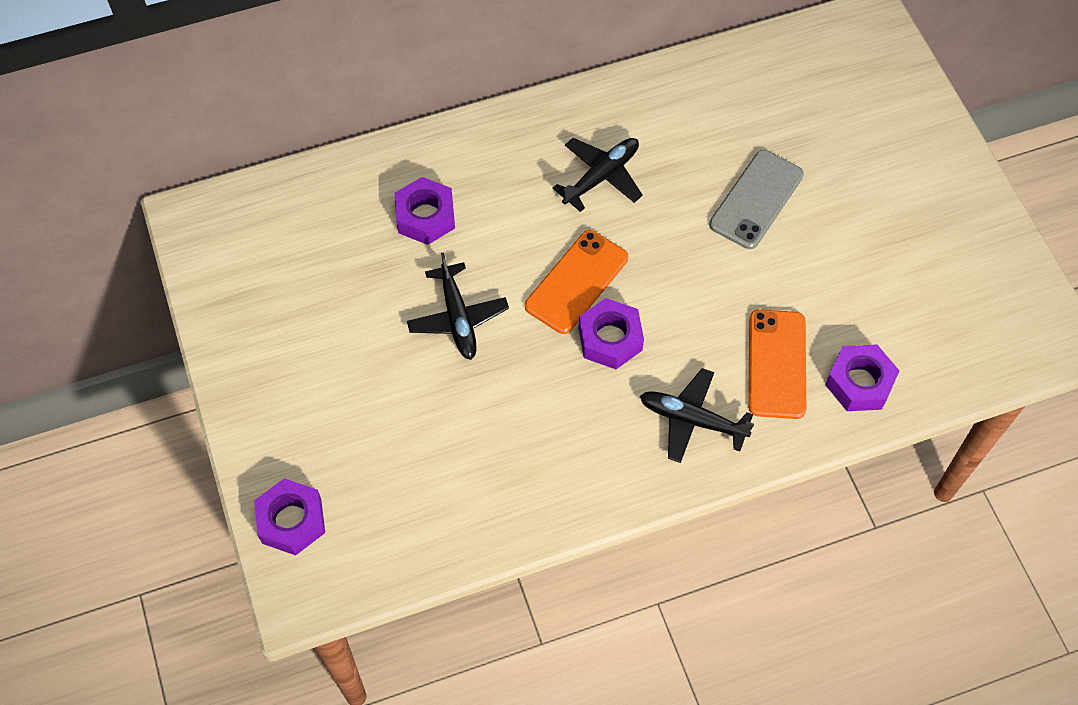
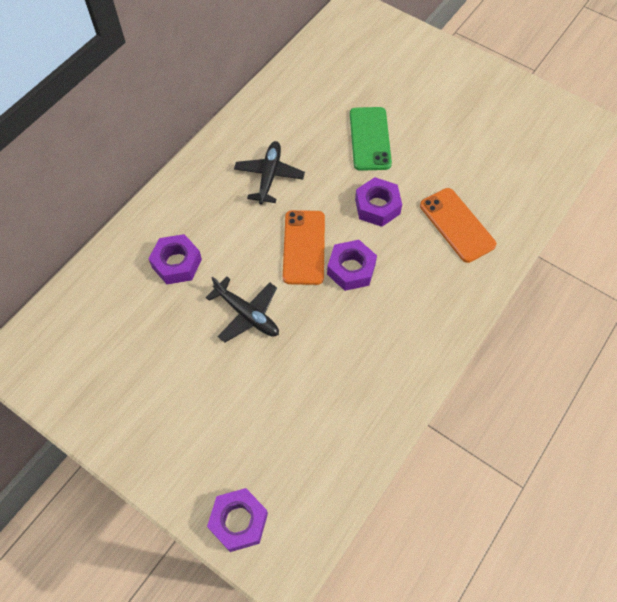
camera: 35 degrees left, 0 degrees up
black plane [640,368,754,463] -> none
grey phone [709,150,804,249] -> green phone [350,107,392,171]
purple nut [825,344,899,411] -> purple nut moved to [355,177,402,227]

